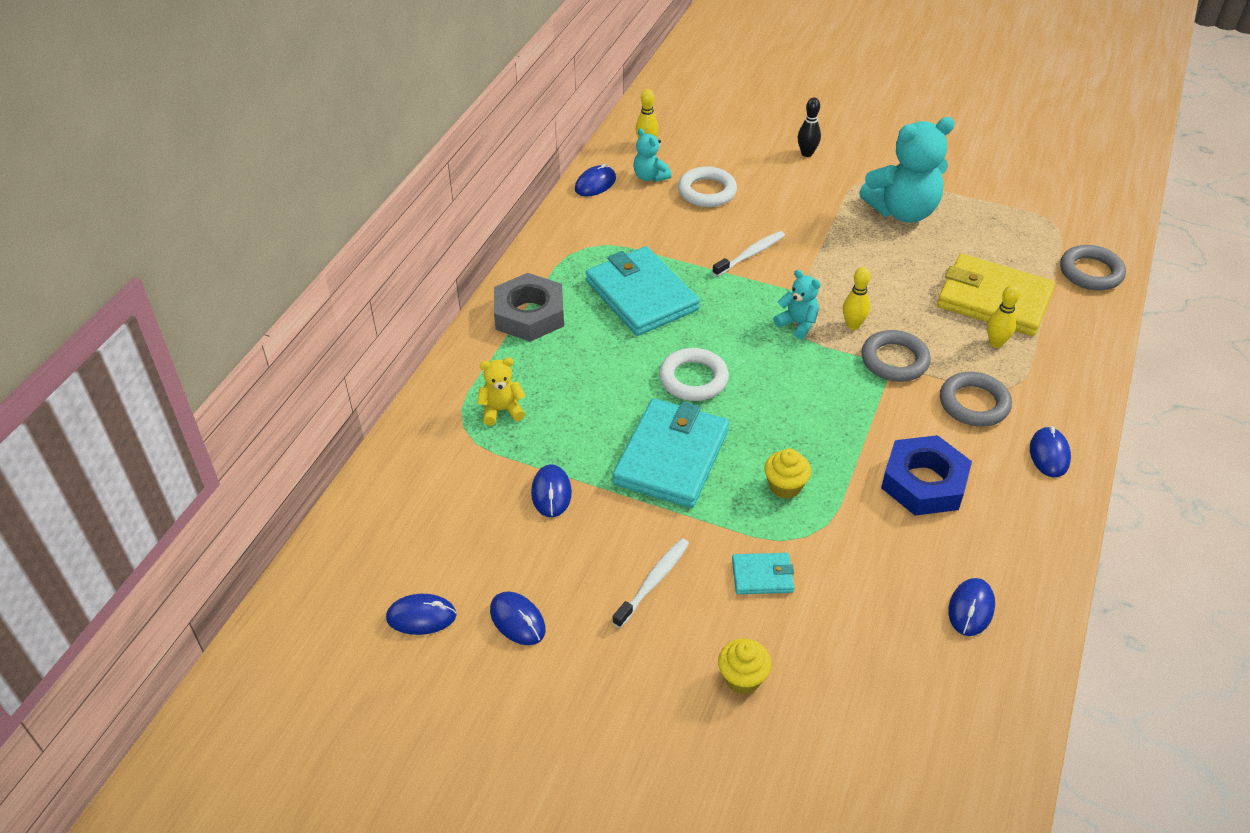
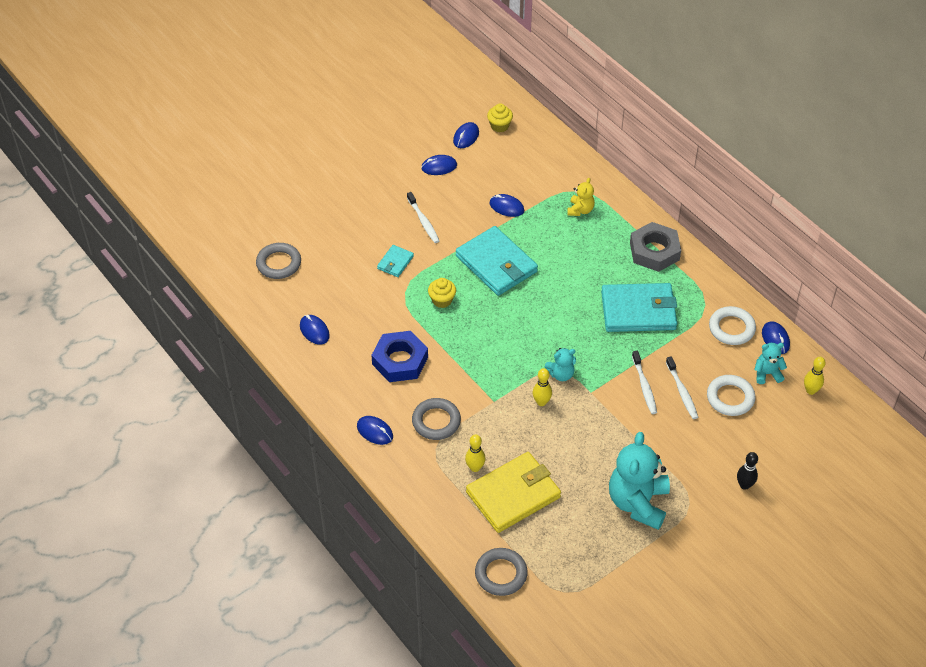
camera: 120 degrees right, 5 degrees up
white ring [659,348,729,401] -> white ring moved to [709,306,756,345]
yellow cupcake [718,638,772,694] -> yellow cupcake moved to [487,103,513,132]
grey ring [861,330,931,382] -> grey ring moved to [256,243,301,279]
none -> white toothbrush [666,356,698,419]

